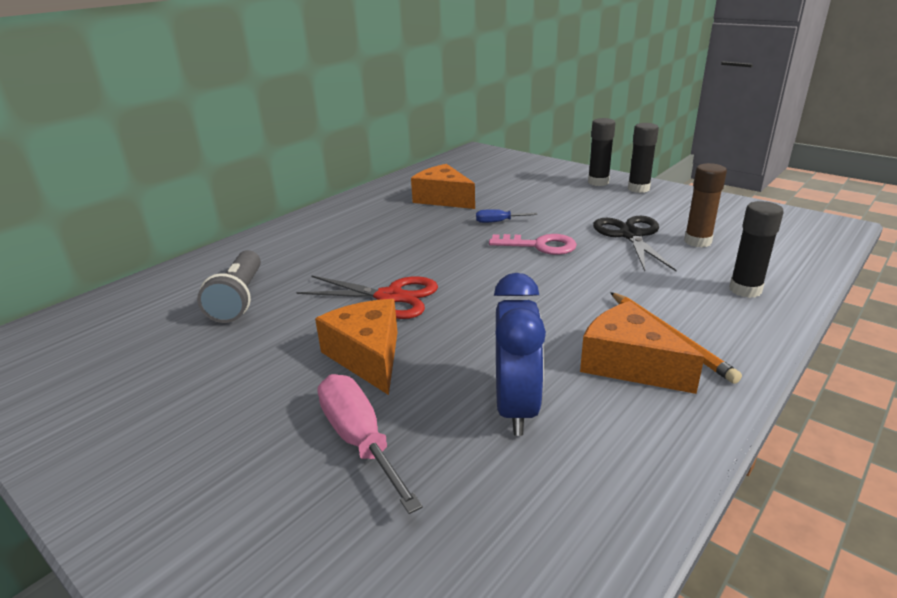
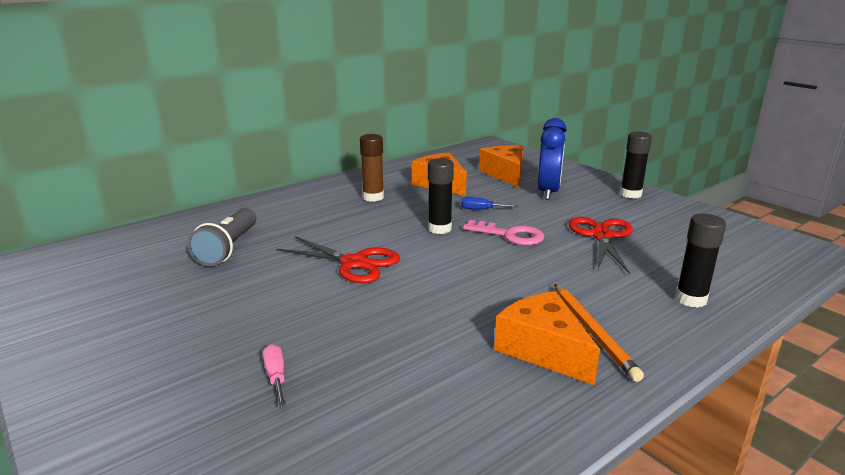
camera: 10 degrees right, 5 degrees down
orange cheese [315,299,398,395] -> orange cheese moved to [479,145,524,188]
pink screwdriver [318,374,423,514] -> pink screwdriver [263,344,286,408], size x0.54
blue clock [494,273,546,436] -> blue clock moved to [538,118,567,200]
black glue stick [588,118,615,186] -> black glue stick moved to [428,158,454,234]
black scissors [593,216,677,272] -> red scissors [569,217,633,274]
brown glue stick [684,163,727,247] -> brown glue stick moved to [360,134,384,202]

